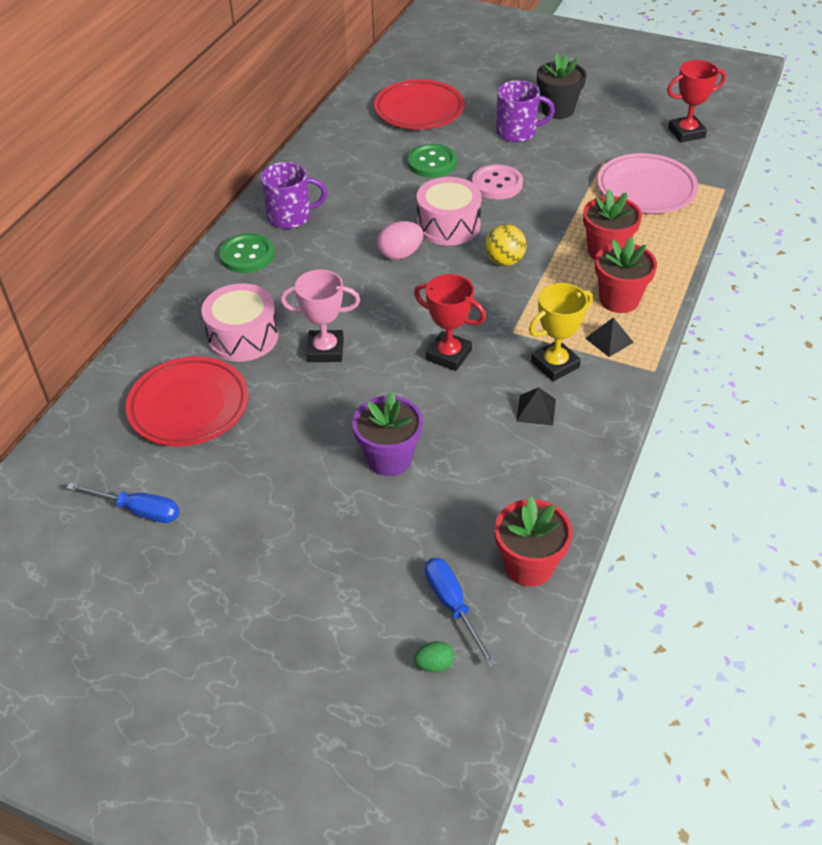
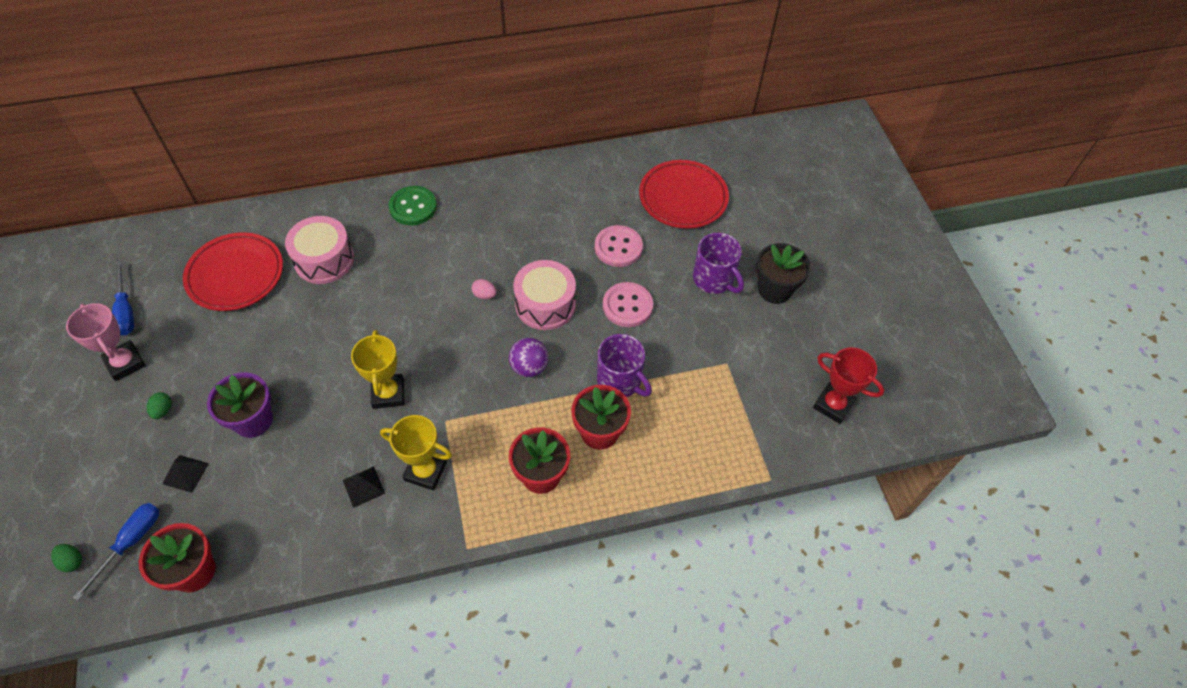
camera: 50 degrees right, 10 degrees up
purple mug [261,162,327,229] -> purple mug moved to [597,334,652,397]
pink trophy [280,270,360,362] -> pink trophy moved to [66,303,146,381]
pink egg [377,221,423,260] -> pink egg [472,279,497,299], size x0.59
green button [407,144,457,178] -> pink button [595,225,643,267]
red trophy [414,274,486,371] -> yellow trophy [351,330,404,409]
yellow ball [485,225,526,266] -> purple ball [509,338,548,377]
black pyramid [585,317,634,357] -> black pyramid moved to [163,455,209,493]
pink plate [597,153,698,213] -> none
none -> green egg [147,392,172,419]

